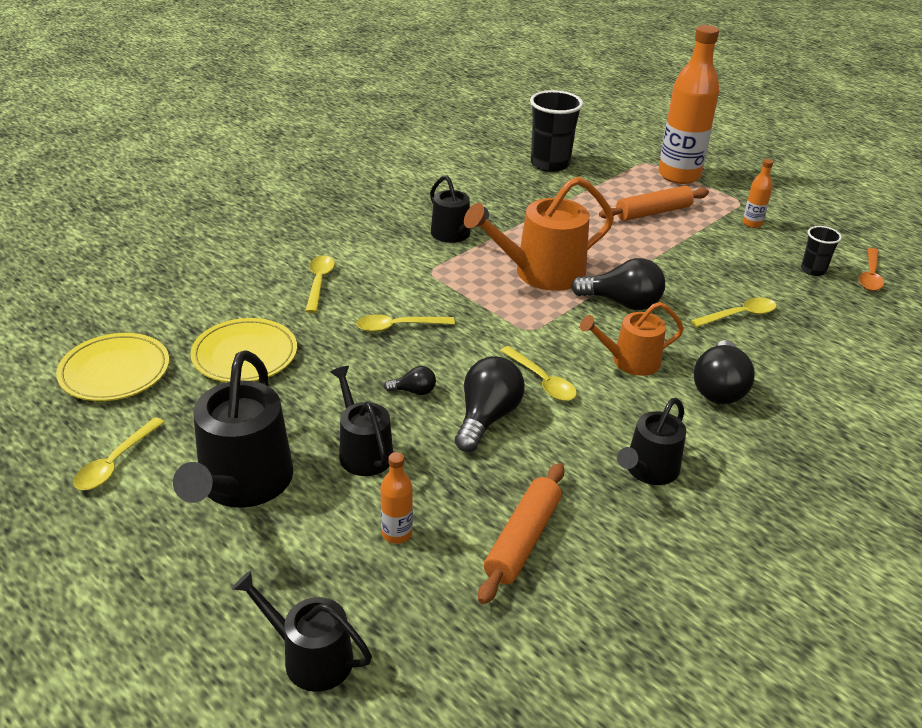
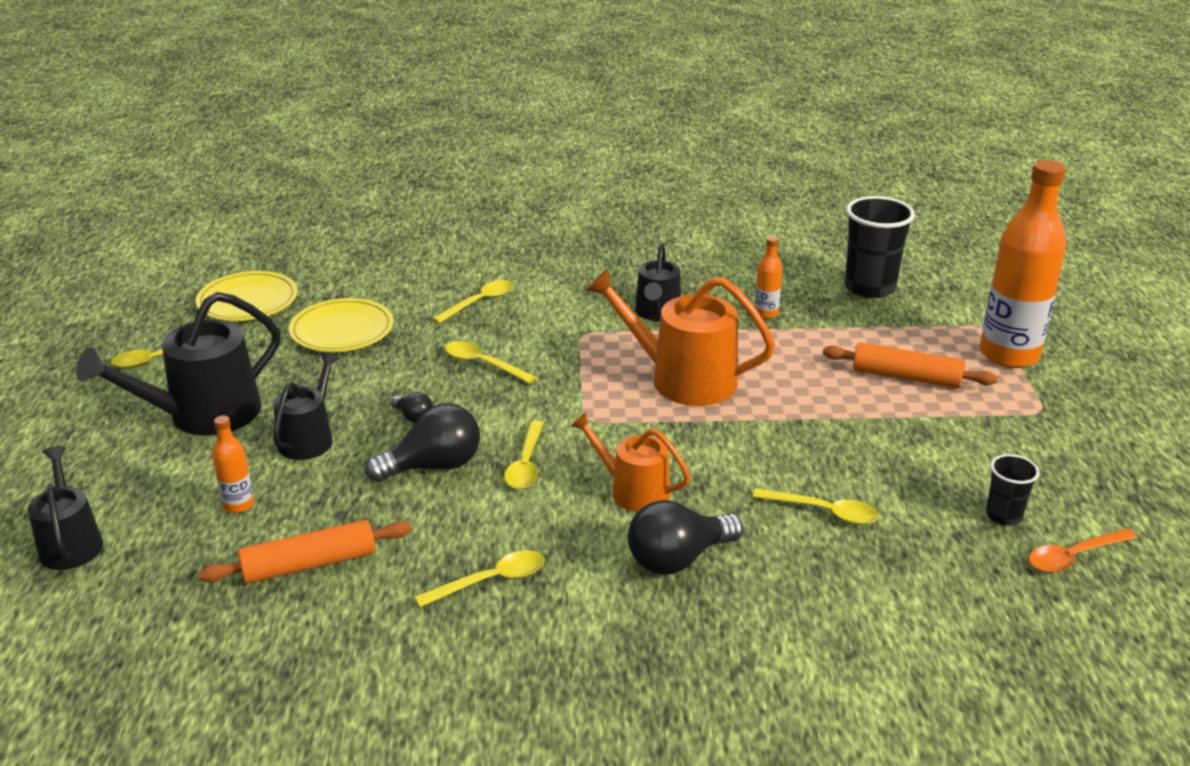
camera: 45 degrees right, 5 degrees down
black light bulb [571,258,665,310] -> none
black watering can [617,398,686,485] -> yellow spoon [415,550,545,607]
orange bottle [743,159,773,228] -> orange bottle moved to [755,236,783,319]

